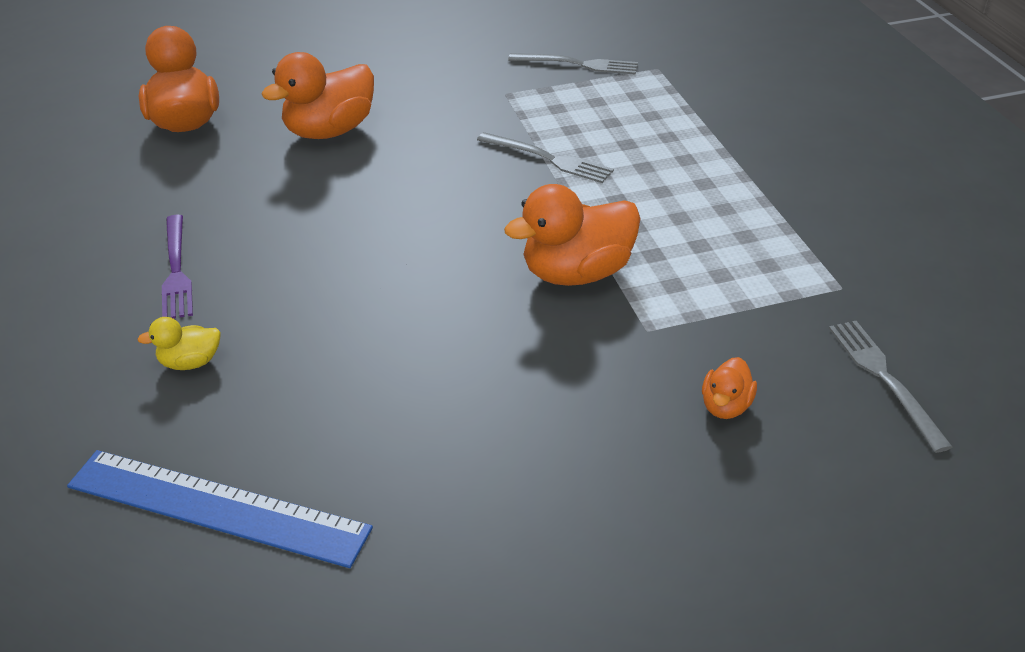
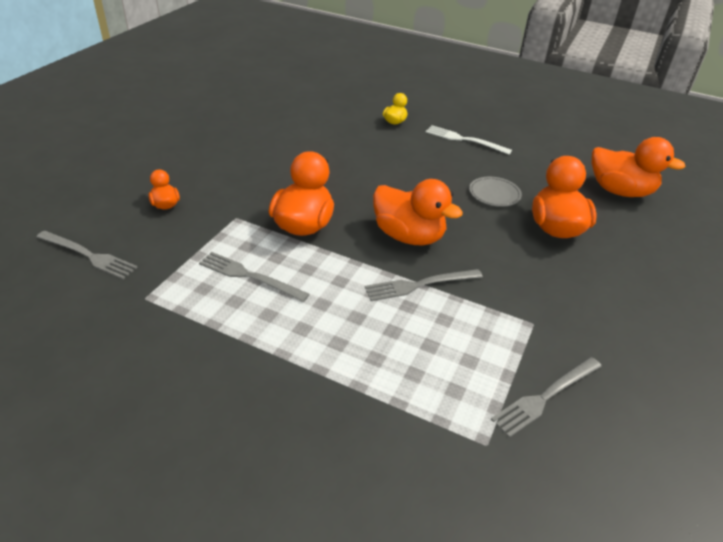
camera: 130 degrees right, 0 degrees up
blue ruler [67,450,373,568] -> none
purple fork [162,215,193,319] -> white fork [426,125,512,155]
none -> grey fork [199,252,310,302]
none -> orange duck [373,179,463,245]
none -> grey plate [469,177,522,207]

